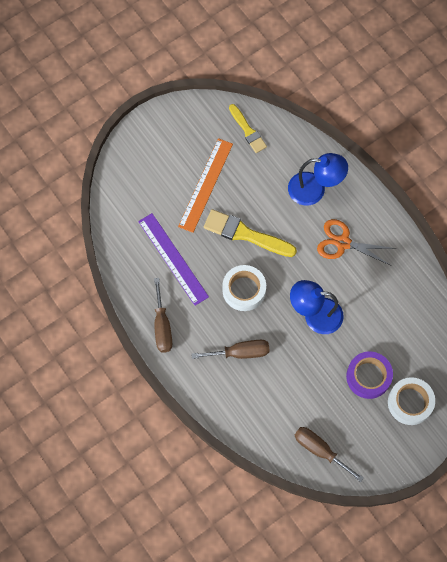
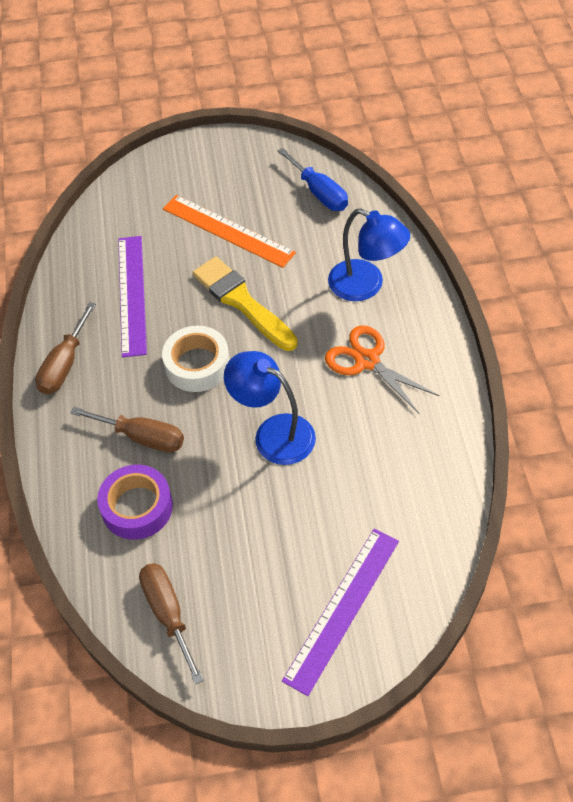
camera: 30 degrees right, 15 degrees down
orange ruler [178,138,233,233] -> orange ruler turned 75 degrees clockwise [163,195,296,268]
yellow brush [229,104,267,153] -> blue screwdriver [278,148,348,211]
purple tape [346,351,393,399] -> purple tape moved to [97,465,173,540]
white tape [388,377,435,425] -> purple ruler [282,528,399,696]

